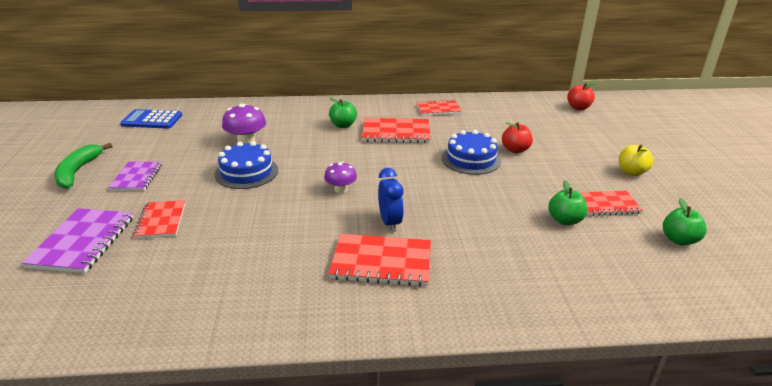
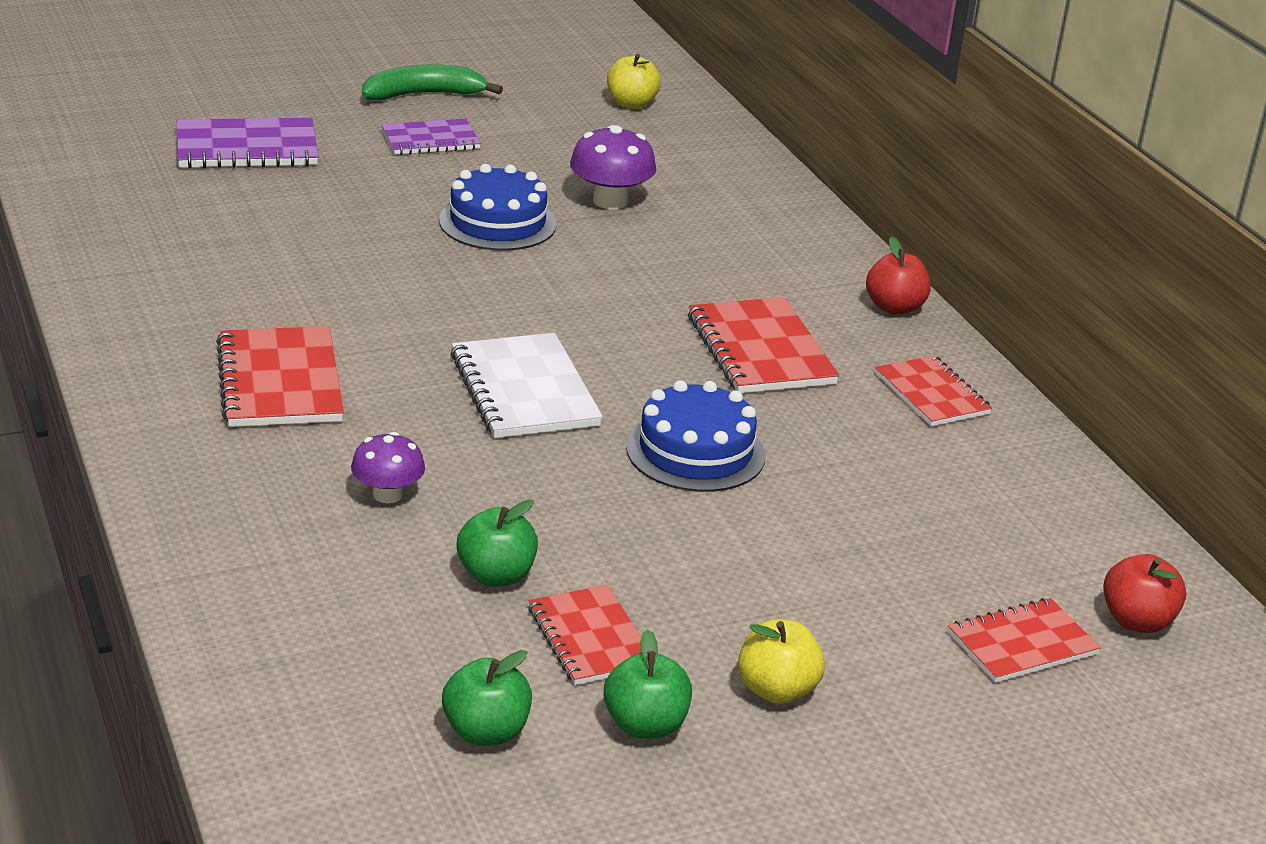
camera: 70 degrees right, 0 degrees up
blue calculator [120,109,182,129] -> yellow apple [607,54,661,109]
red notebook [133,200,186,239] -> red notebook moved to [948,598,1101,683]
purple mushroom [324,161,357,193] -> purple mushroom moved to [351,432,425,503]
green apple [329,98,357,128] -> green apple moved to [604,629,692,739]
blue clock [378,168,404,232] -> none
red apple [502,122,533,153] -> red apple moved to [866,237,930,315]
none -> white notebook [450,333,603,438]

